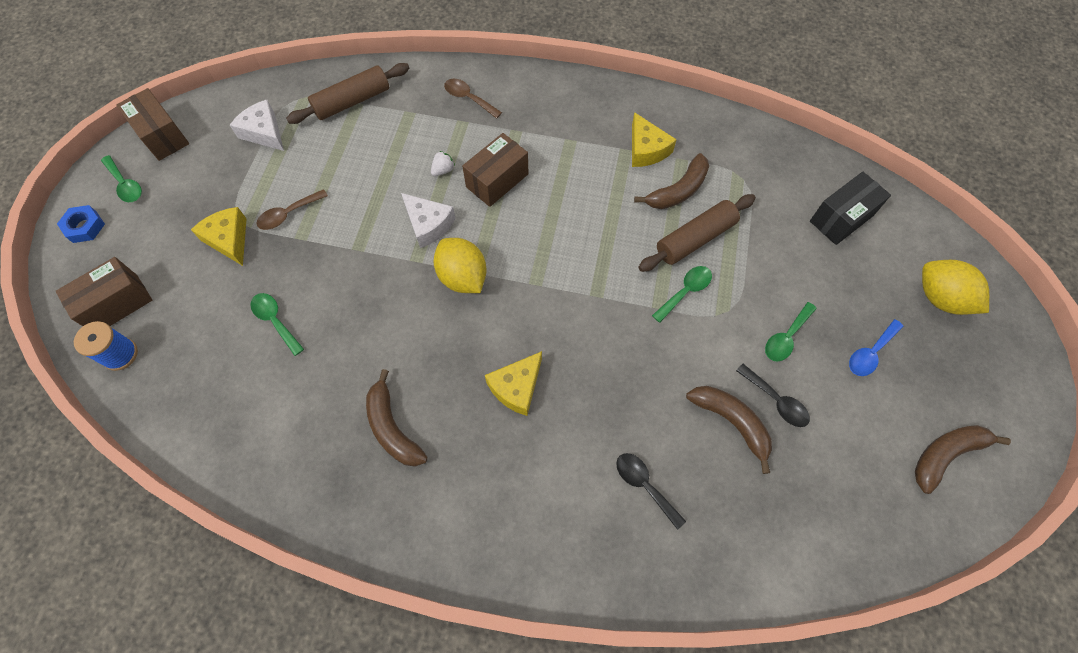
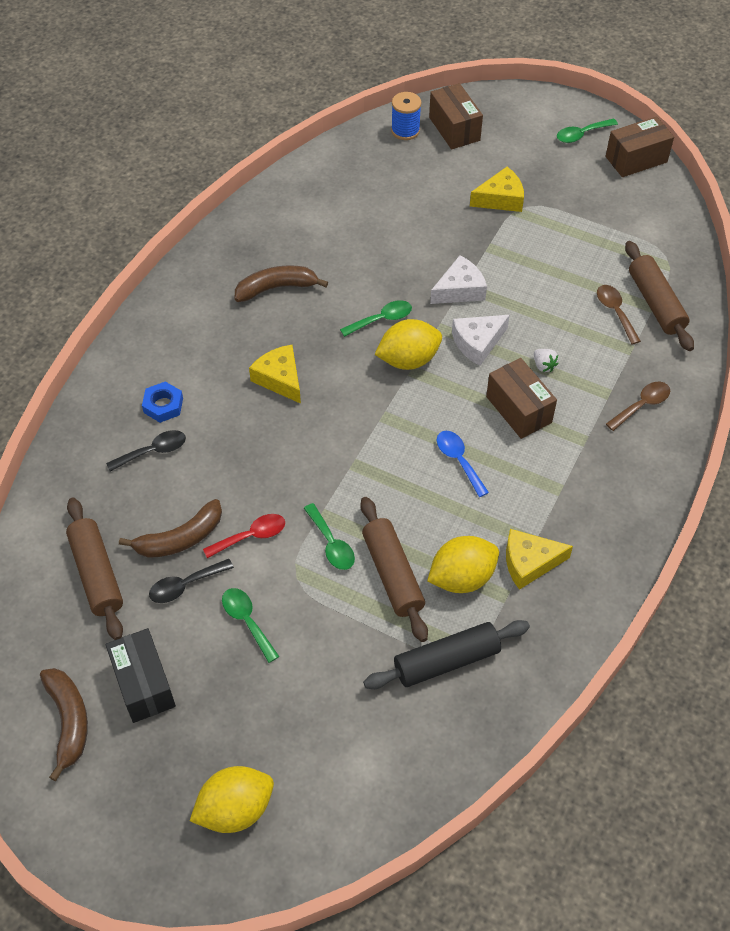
camera: 105 degrees right, 10 degrees down
blue nut [57,205,105,243] -> blue nut moved to [142,381,183,423]
white cheese [230,100,284,151] -> white cheese moved to [430,255,487,304]
green spoon [250,293,304,356] -> green spoon moved to [340,300,412,337]
brown spoon [256,189,328,230] -> brown spoon moved to [597,285,641,344]
brown banana [634,153,709,209] -> yellow lemon [427,536,499,593]
black box [810,172,891,245] -> black box moved to [106,628,176,723]
blue spoon [849,319,903,376] -> blue spoon moved to [437,431,489,497]
none -> brown rolling pin [66,498,123,640]
none -> red spoon [203,514,285,558]
none -> black rolling pin [363,620,530,689]

